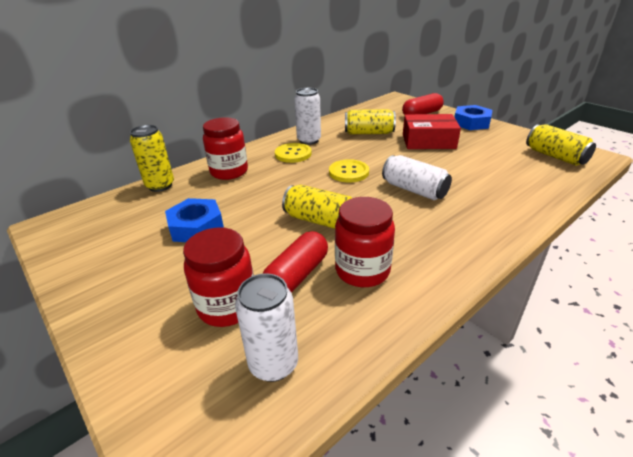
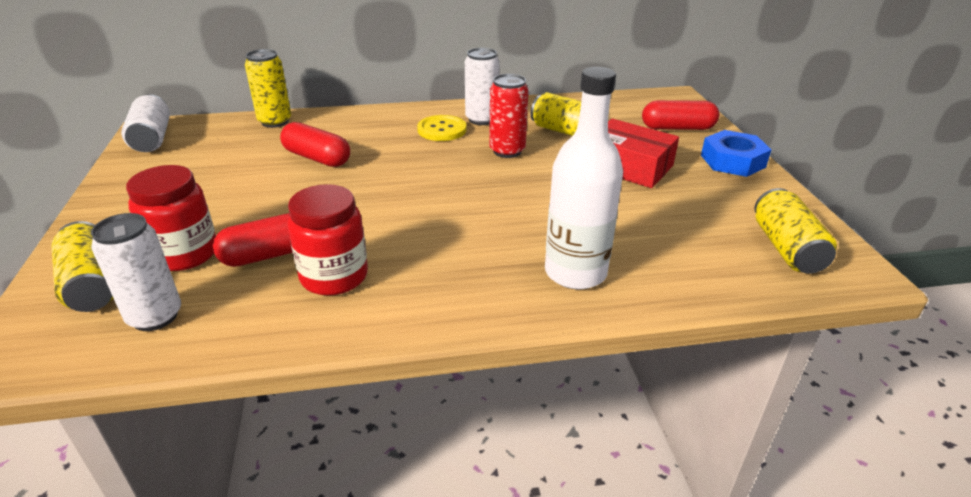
camera: 30 degrees right, 0 degrees up
blue nut [165,198,224,242] -> none
red jar [203,117,248,180] -> none
yellow can [282,185,352,229] -> yellow can moved to [51,221,113,312]
yellow button [329,159,369,183] -> none
white can [382,155,452,200] -> white can moved to [121,94,170,152]
none -> red capsule [280,122,350,167]
none -> red can [489,74,529,158]
none -> white bottle [545,67,623,289]

